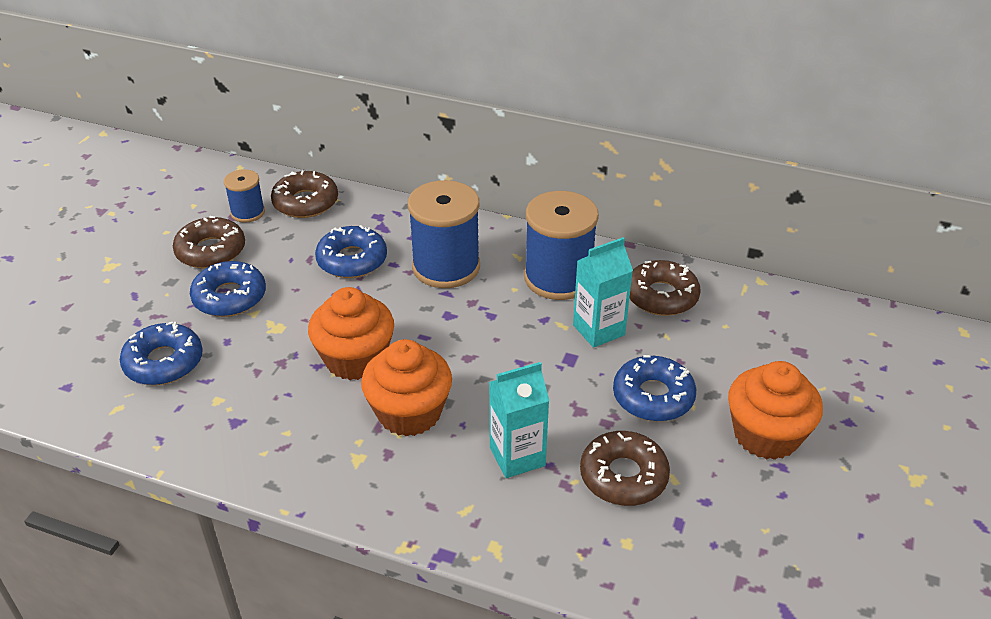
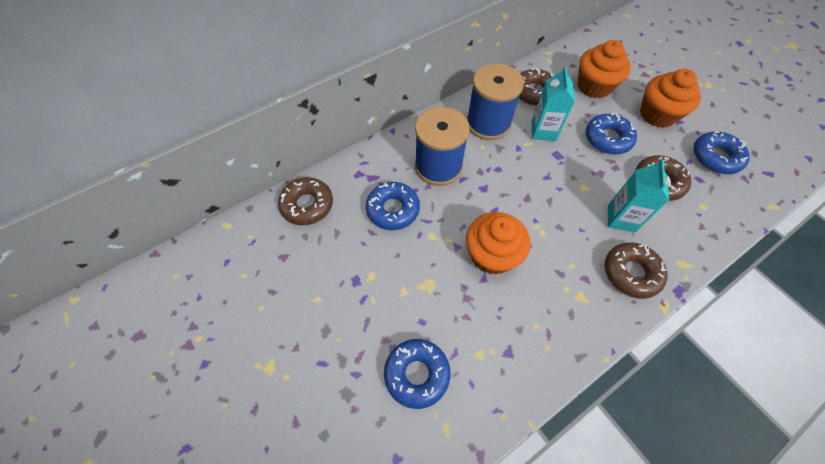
camera: 55 degrees left, 20 degrees up
brown donut [173,216,245,269] -> brown donut moved to [605,243,668,299]
blue donut [190,261,266,317] -> blue donut moved to [693,131,750,174]
blue spool [224,169,265,223] -> none
orange cupcake [361,339,452,436] -> orange cupcake moved to [578,40,631,99]

